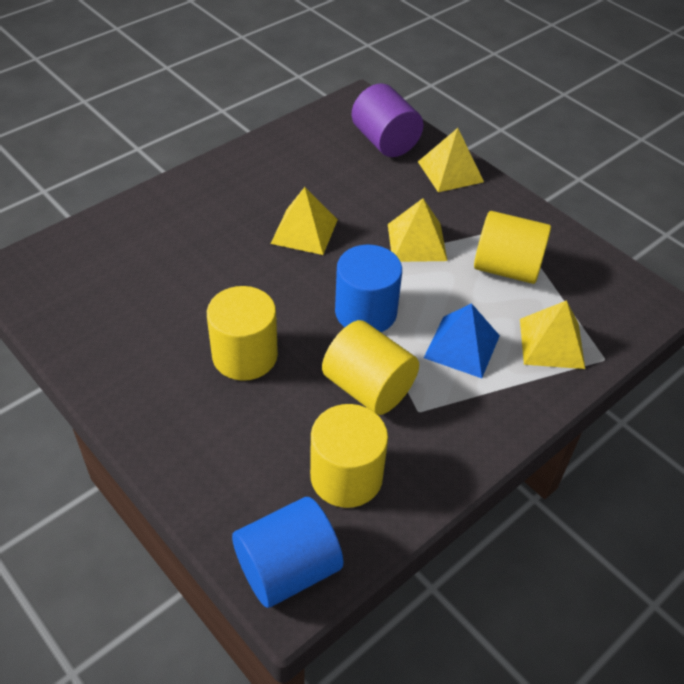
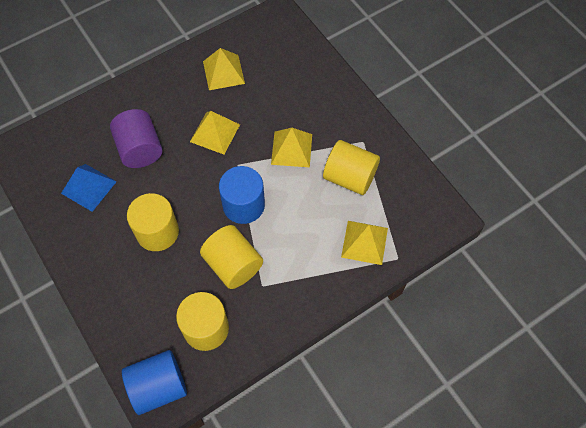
camera: 10 degrees right, 15 degrees up
purple cylinder [352,83,423,157] -> purple cylinder moved to [110,109,163,168]
yellow pyramid [418,128,484,192] -> yellow pyramid moved to [203,48,245,90]
blue pyramid [424,303,500,378] -> blue pyramid moved to [61,164,117,212]

